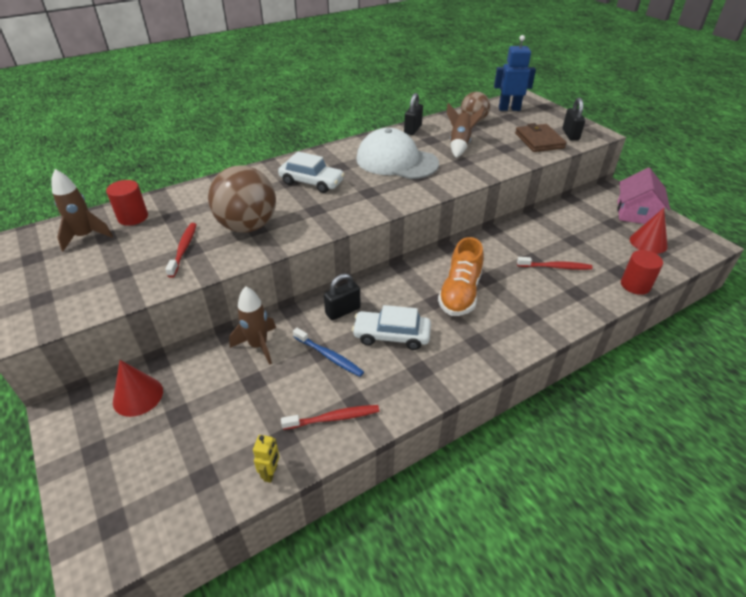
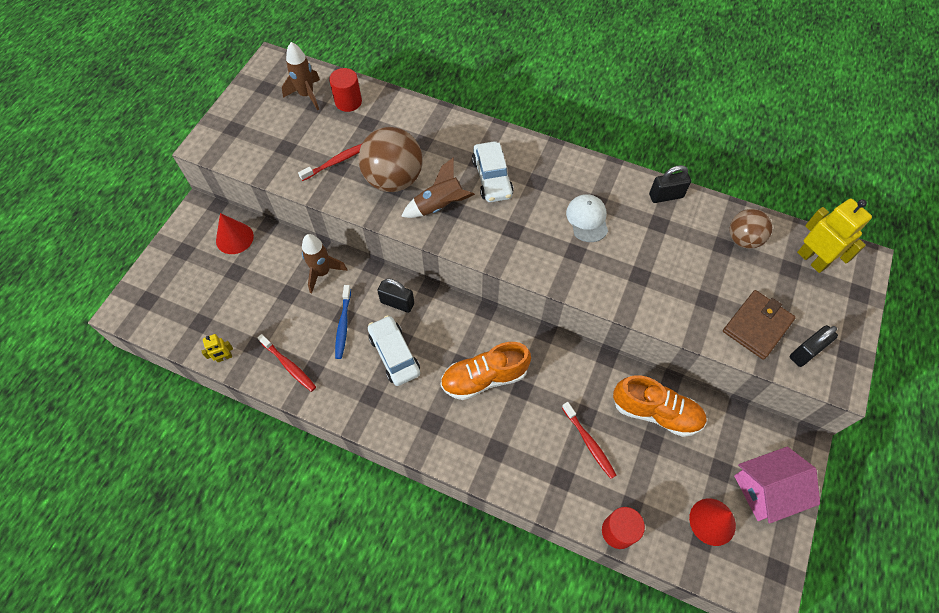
camera: 55 degrees right, 20 degrees up
white cap [356,128,439,179] -> white cap [566,194,608,242], size x0.54
brown rocket [447,103,485,158] -> brown rocket moved to [401,157,475,218]
blue robot [494,35,536,111] -> yellow robot [797,198,872,273]
none -> orange shoe [613,375,707,437]

